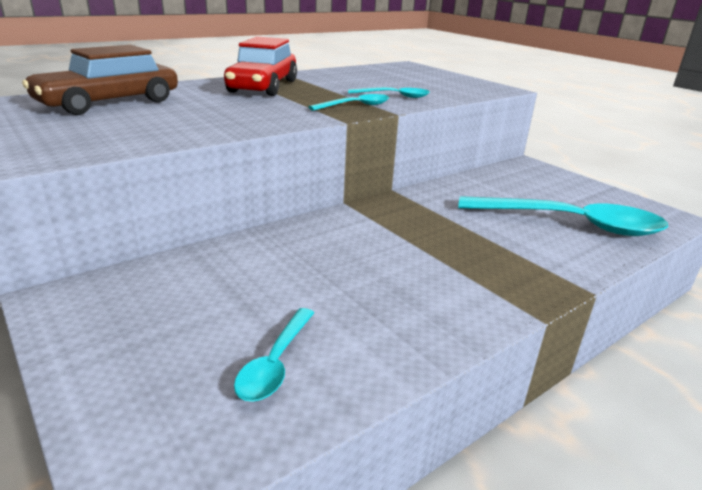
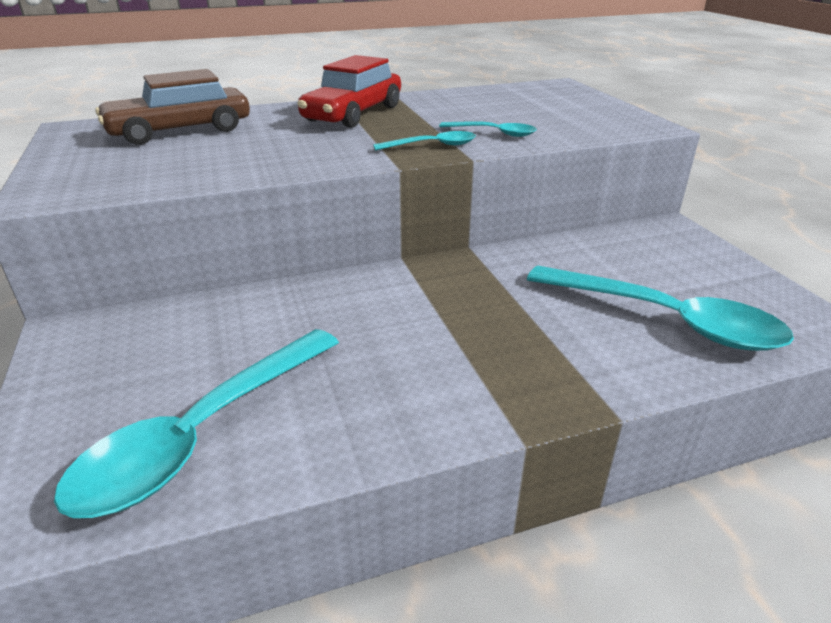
camera: 20 degrees right, 5 degrees up
turquoise spoon [234,308,314,402] -> turquoise spoon [54,329,339,518], size x2.07

